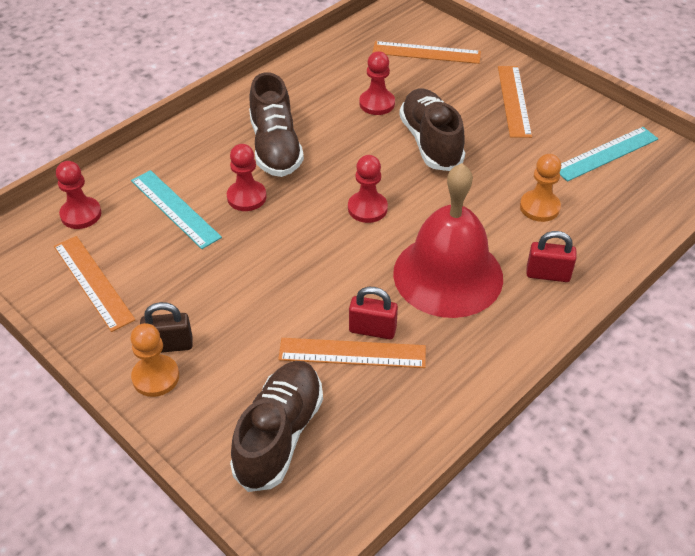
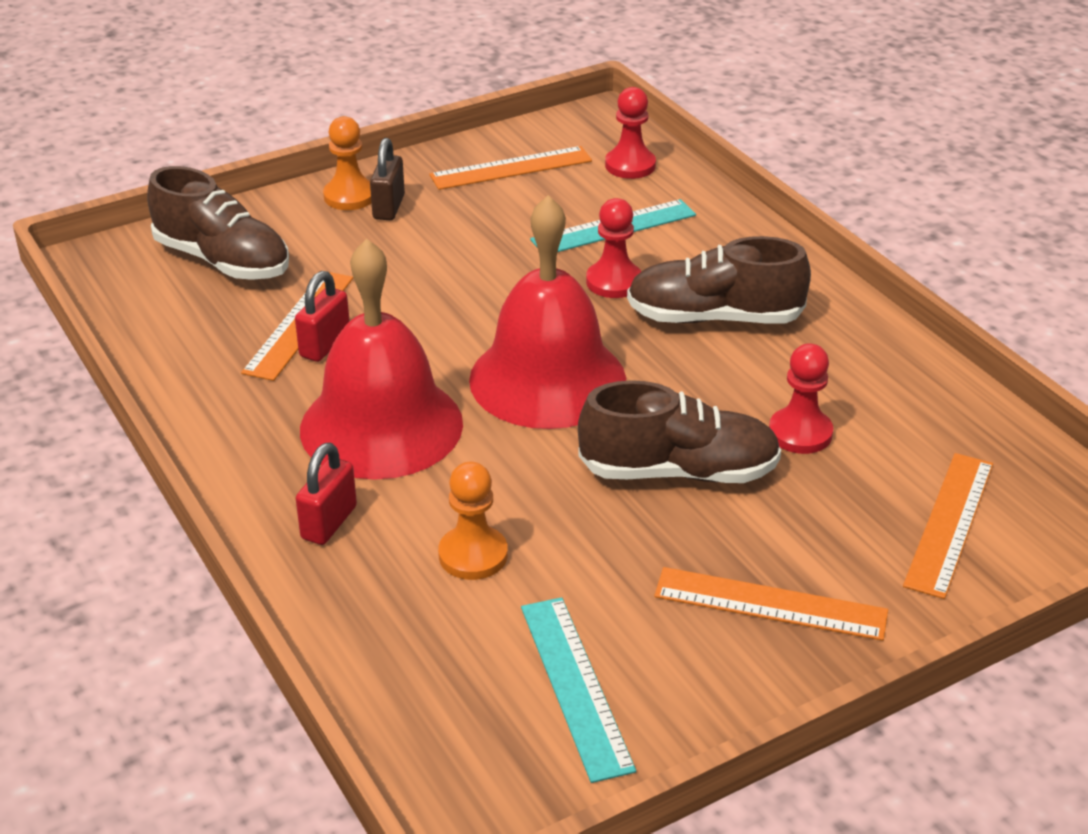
camera: 105 degrees right, 10 degrees down
red pawn [348,155,388,223] -> red bell [469,195,626,429]

